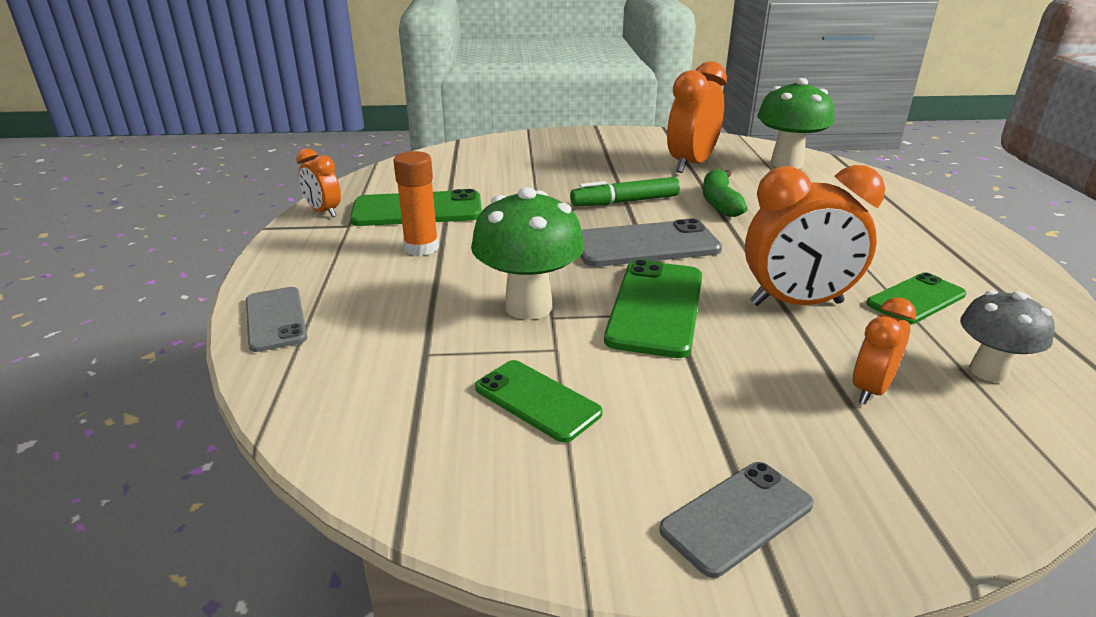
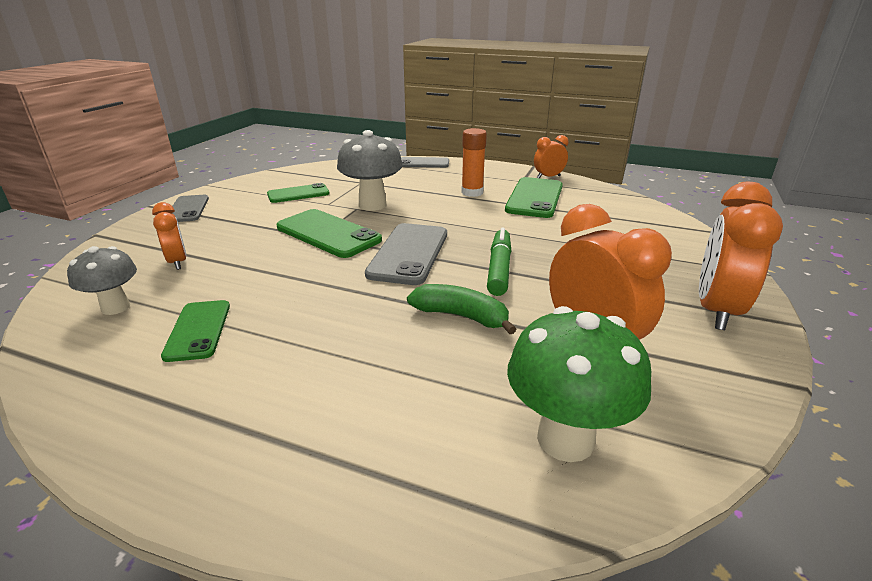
camera: 115 degrees right, 0 degrees up
green mushroom [471,187,584,320] -> grey mushroom [337,130,403,211]
orange clock [745,165,885,306] -> orange clock moved to [699,182,783,330]

